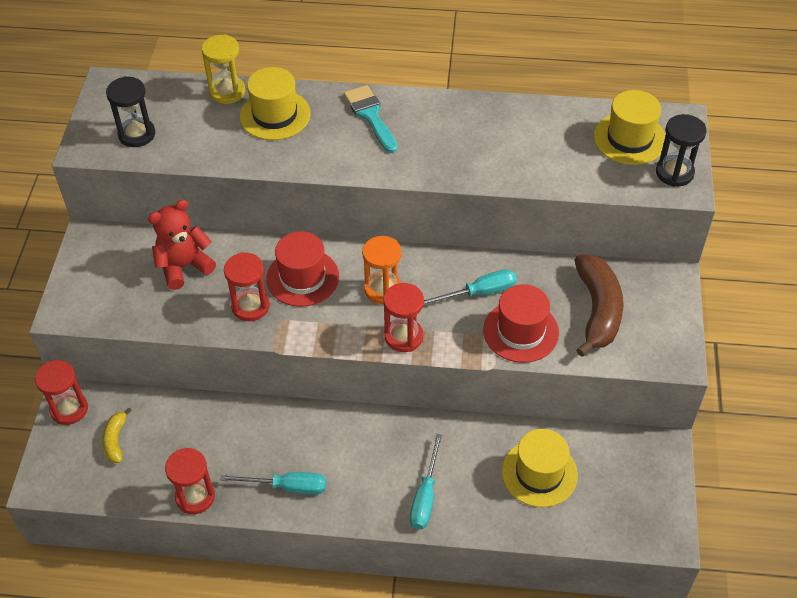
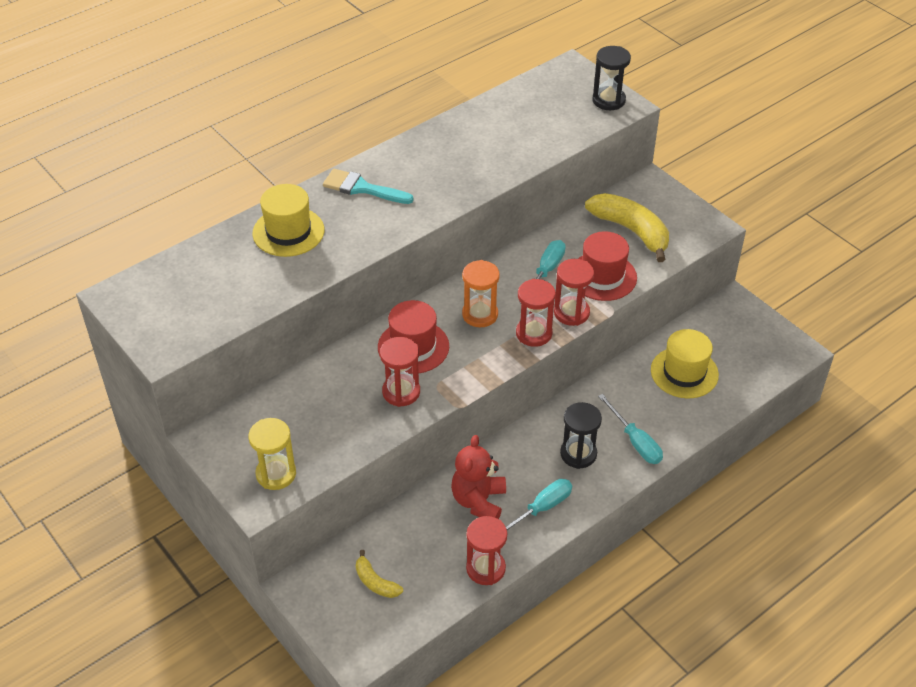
camera: 45 degrees left, 5 degrees down
red hourglass [35,360,88,425] -> red hourglass moved to [554,259,594,326]
black hourglass [106,76,155,147] -> black hourglass moved to [560,402,602,469]
red teddy bear [148,200,216,290] -> red teddy bear moved to [451,435,506,519]
yellow hourglass [201,34,245,104] -> yellow hourglass moved to [248,418,296,490]
brown banana [574,254,624,357] -> yellow banana [585,193,669,262]
yellow hat [594,90,666,165] -> none

